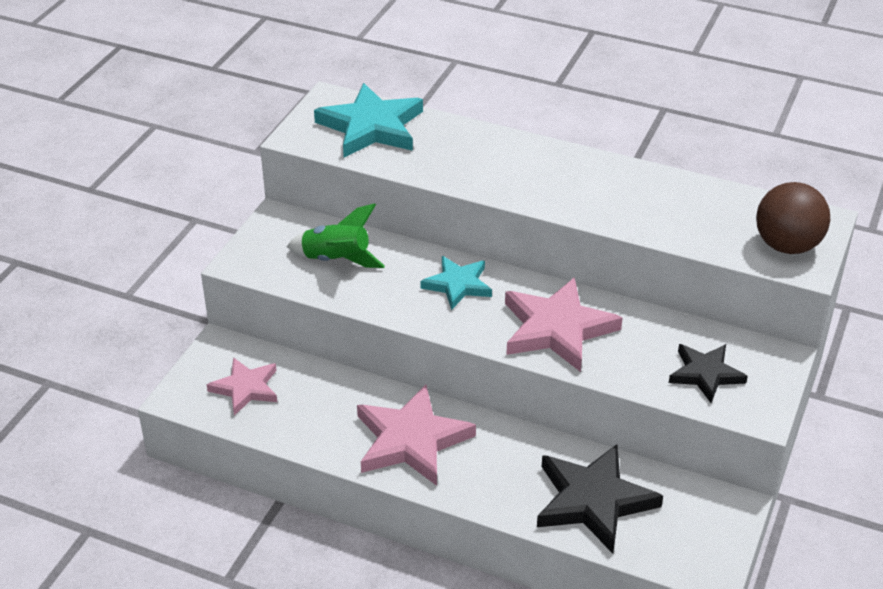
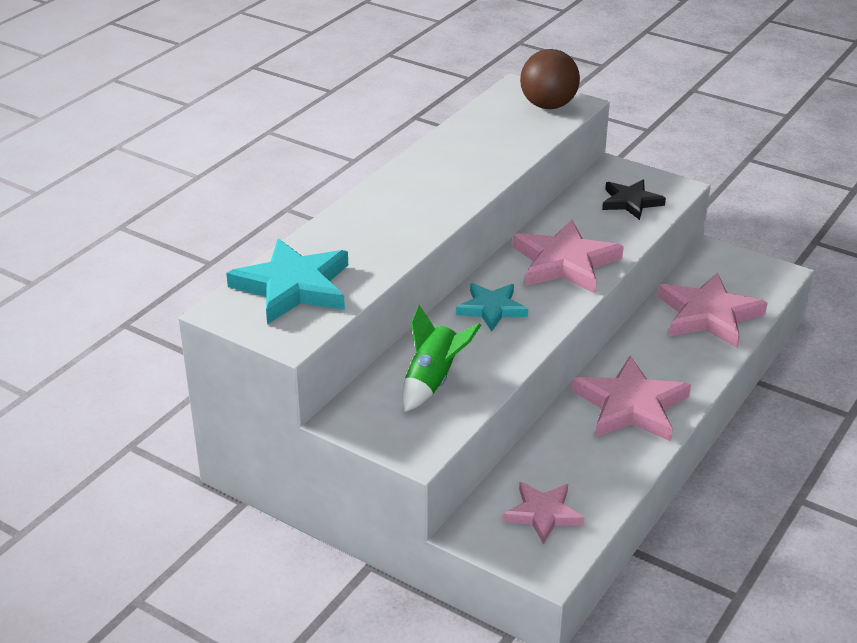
camera: 80 degrees left, 5 degrees down
black star [537,444,663,554] -> pink star [658,272,768,348]

